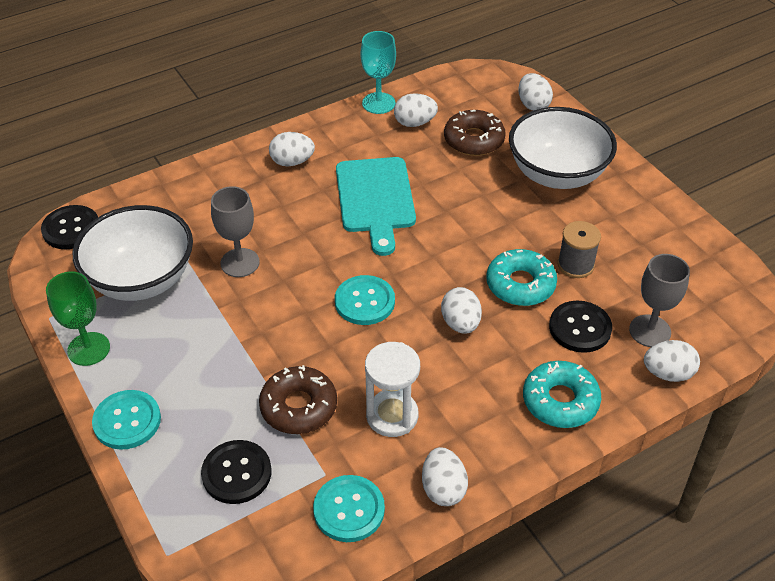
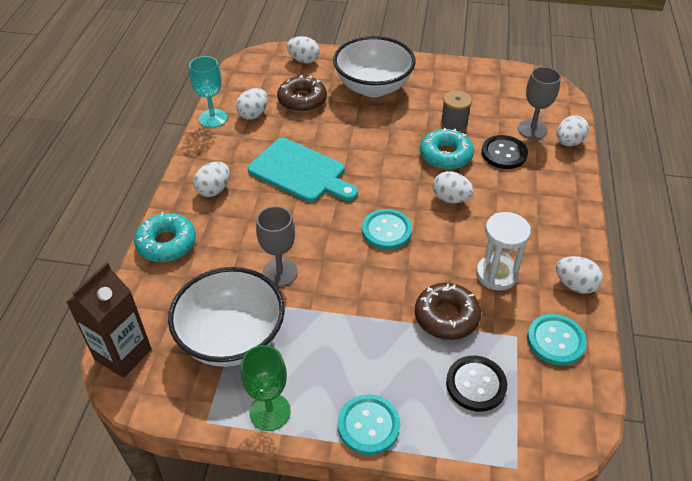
camera: 50 degrees left, 0 degrees up
black button [41,205,98,249] -> brown carton [66,262,152,378]
turquoise donut [523,361,601,428] -> turquoise donut moved to [134,212,196,262]

